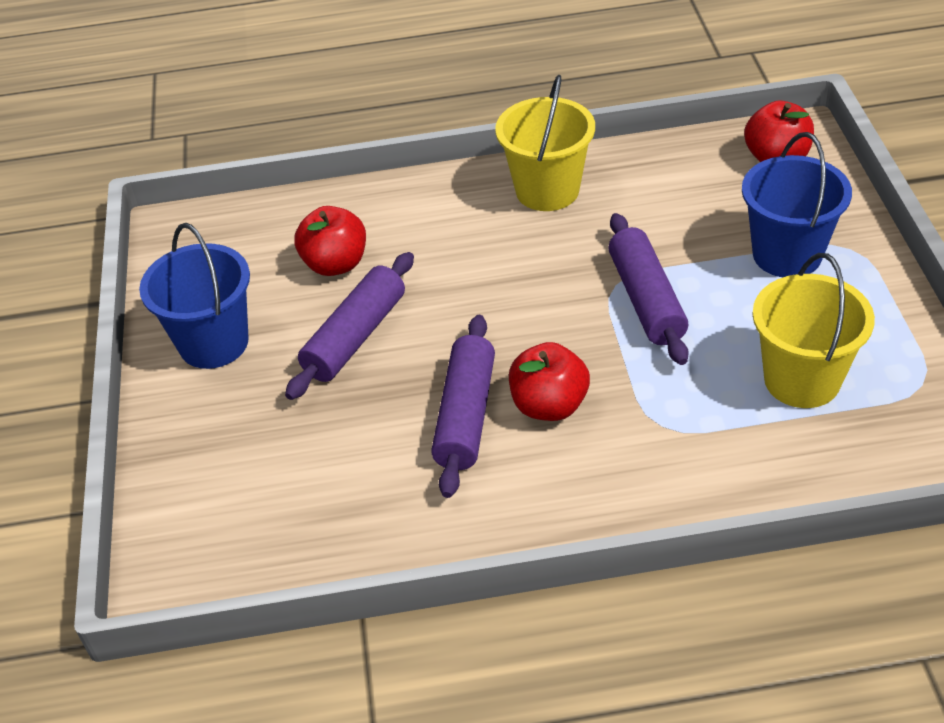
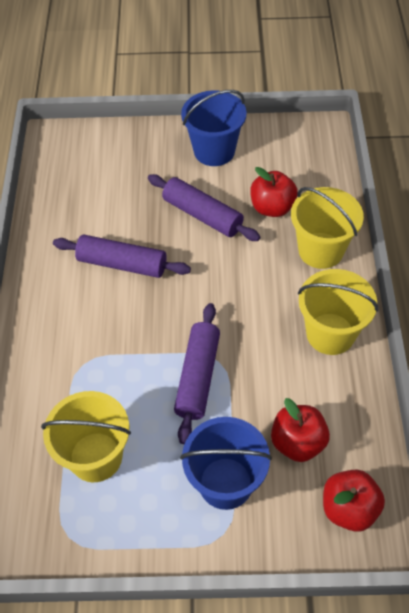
camera: 95 degrees right, 10 degrees up
red apple [509,342,590,421] -> red apple moved to [271,398,330,462]
purple rolling pin [609,213,689,365] -> purple rolling pin turned 75 degrees counterclockwise [174,303,220,444]
none -> yellow bucket [291,187,364,269]

